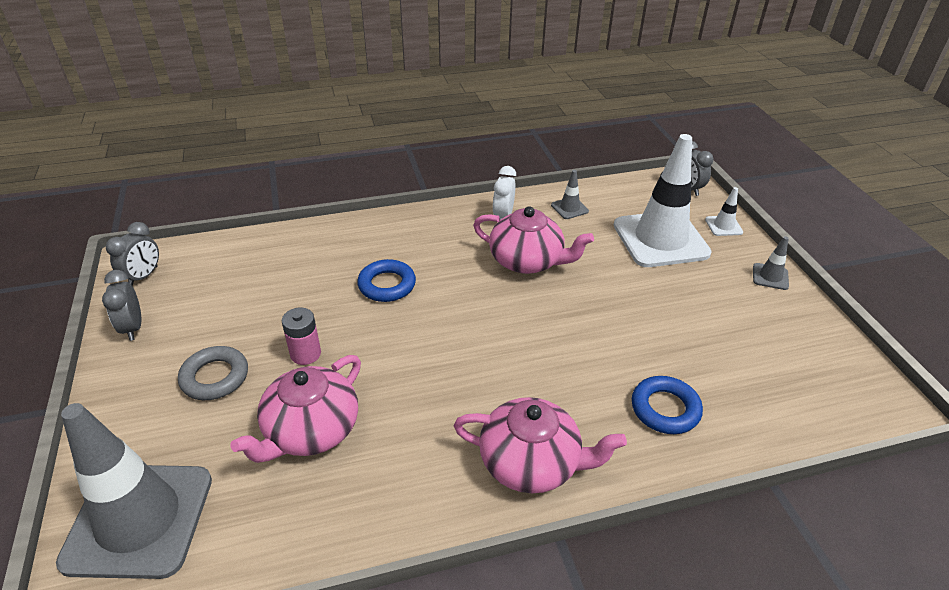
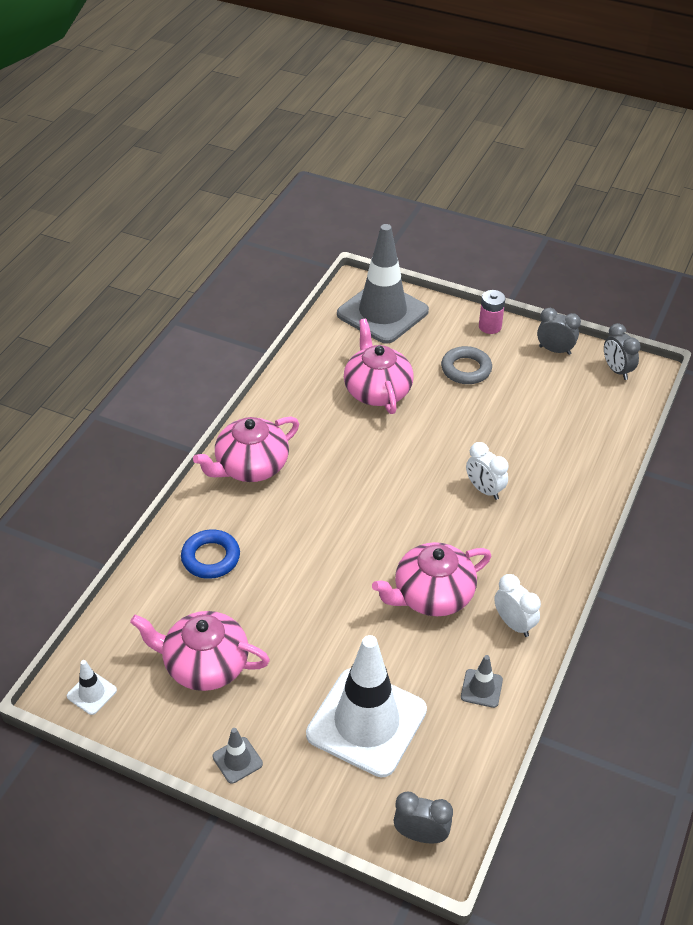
camera: 130 degrees right, 5 degrees up
pink battery [282,308,321,365] -> pink battery moved to [479,290,505,334]
blue ring [357,259,416,302] -> white clock [466,442,509,500]
white traffic cone [705,187,743,236] -> white traffic cone moved to [67,660,117,715]
none -> pink teapot [130,611,270,691]

